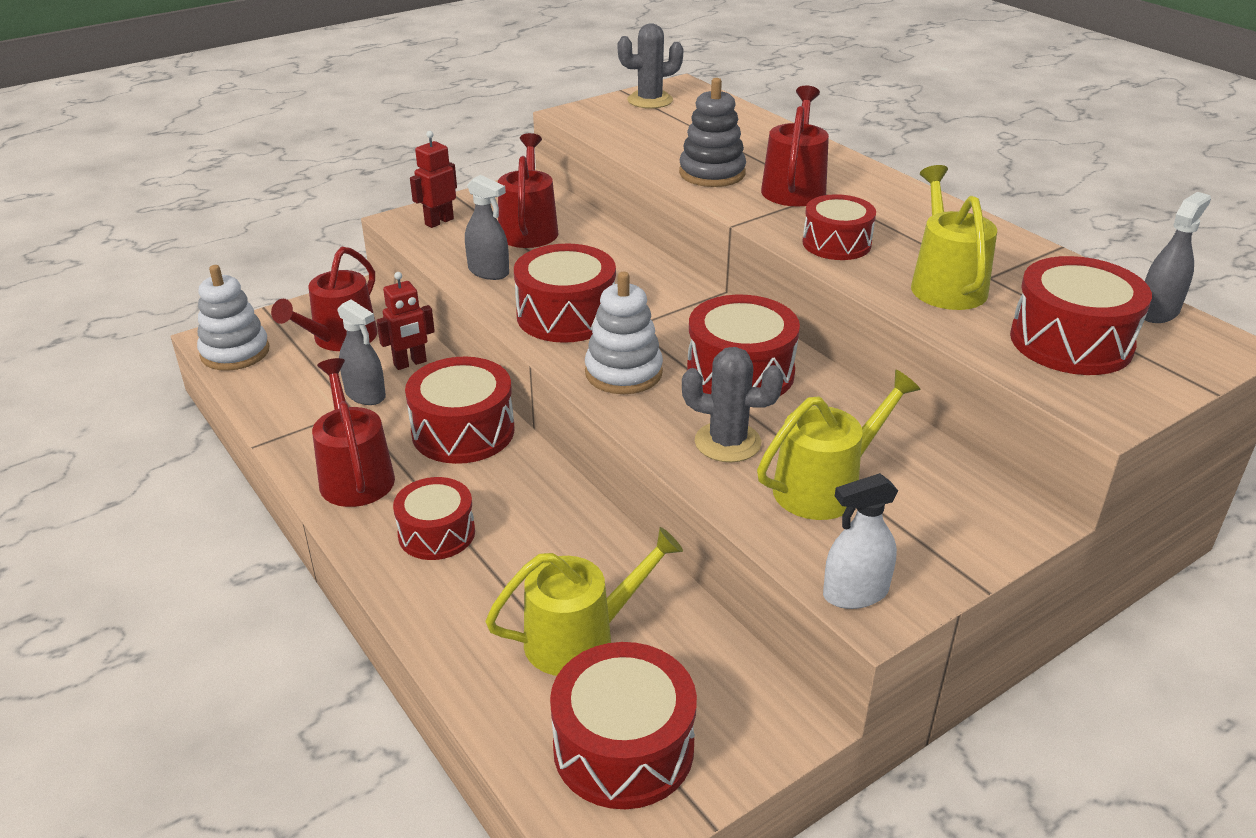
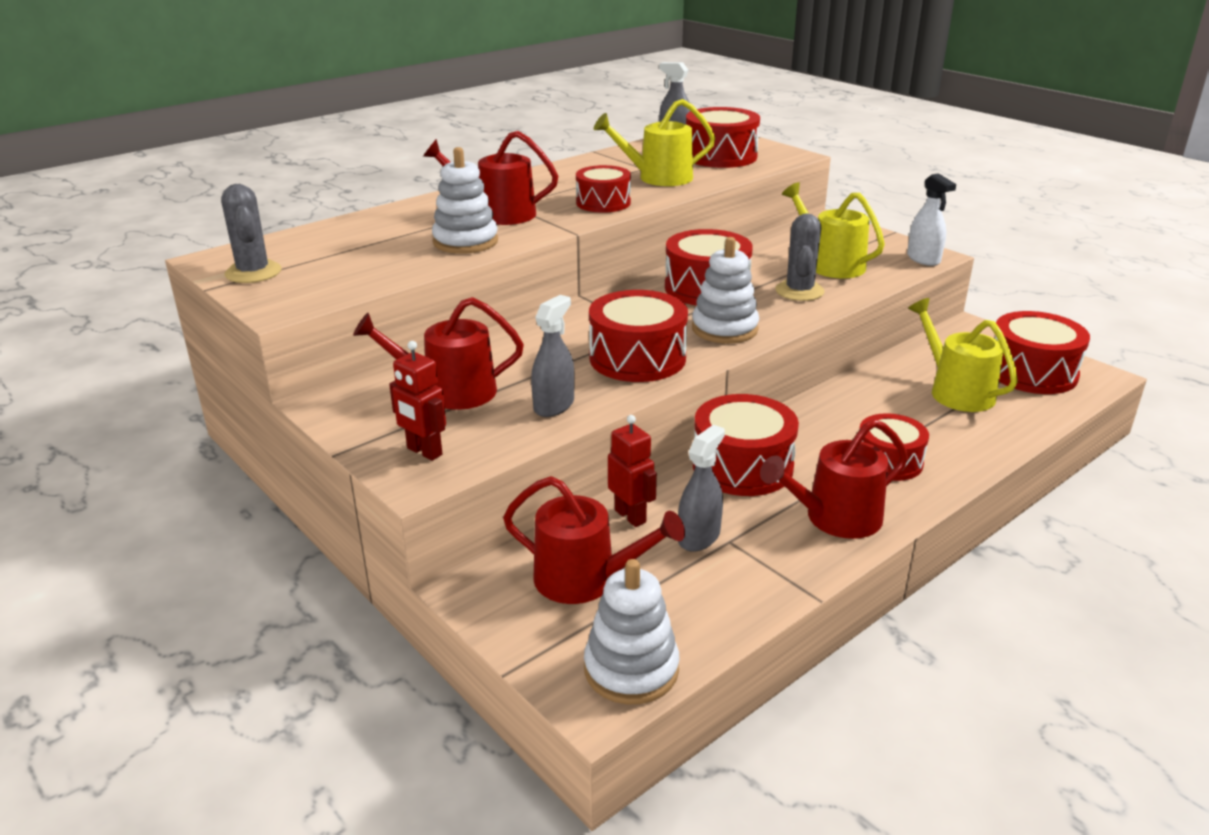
camera: 95 degrees left, 5 degrees down
grey stacking toy [679,78,746,187] -> white stacking toy [432,147,498,254]

